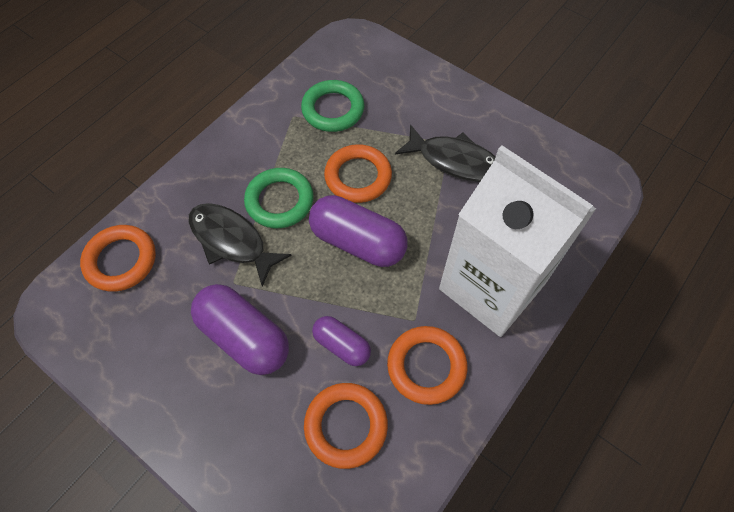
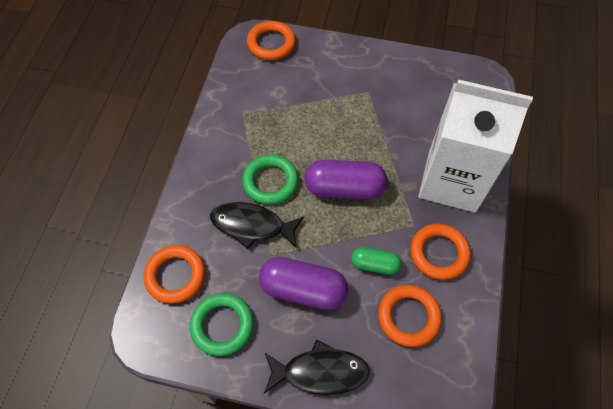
camera: 25 degrees left, 0 degrees up
green ring [301,80,364,132] -> green ring moved to [190,293,253,356]
purple capsule [312,316,371,366] -> green capsule [351,247,402,275]
orange ring [324,144,392,203] -> orange ring moved to [247,21,296,60]
black fish [395,124,495,182] -> black fish moved to [264,339,370,395]

